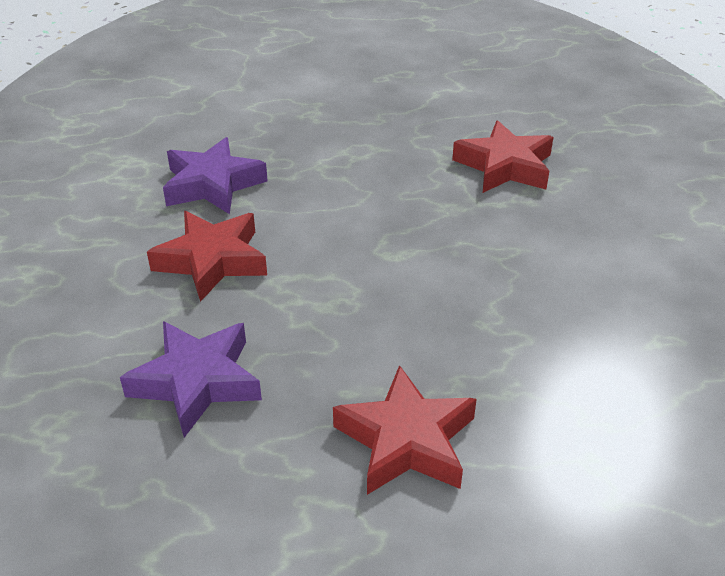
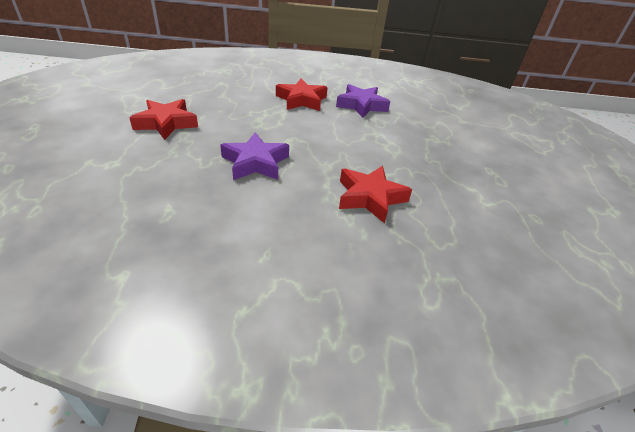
camera: 95 degrees right, 0 degrees up
purple star [120,321,262,438] -> purple star moved to [220,132,289,180]

